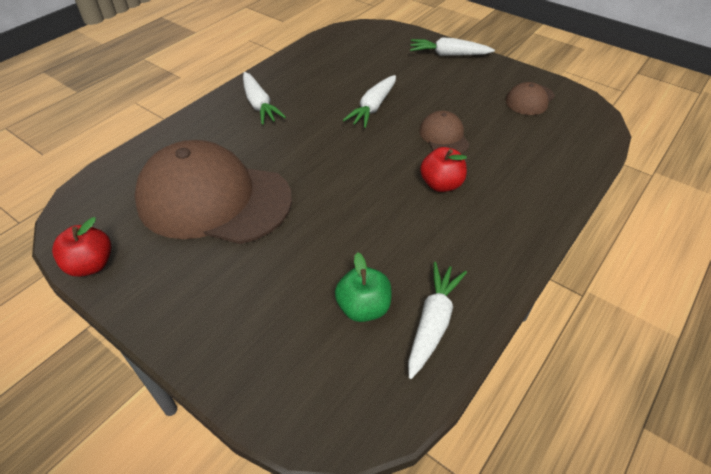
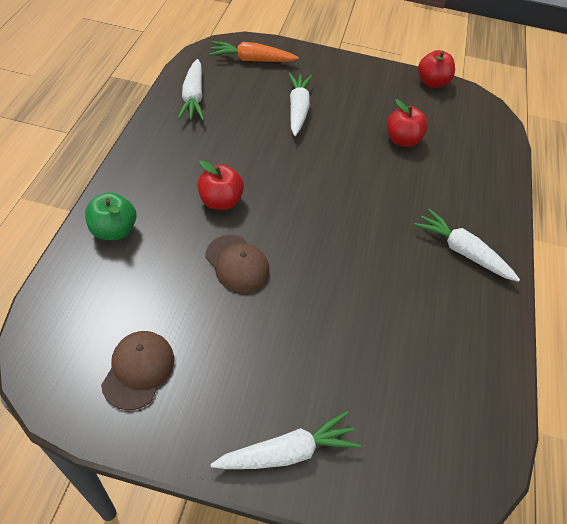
camera: 150 degrees right, 5 degrees up
brown cap [134,140,292,244] -> red apple [387,99,428,147]
green apple [335,252,392,322] -> green apple moved to [85,192,136,240]
white carrot [343,75,396,128] -> white carrot moved to [288,73,312,136]
none -> orange carrot [209,41,299,62]

